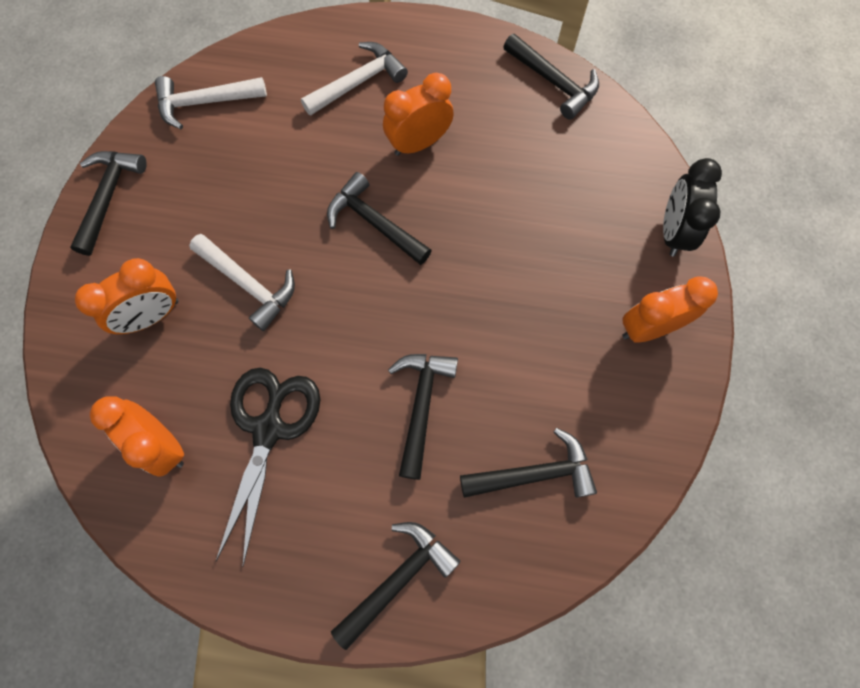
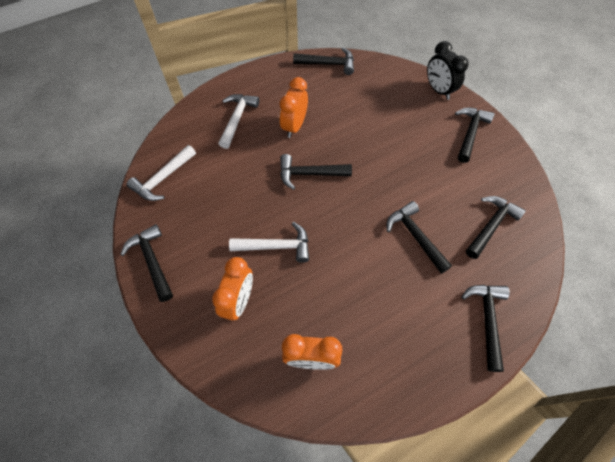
camera: 40 degrees left, 10 degrees down
black scissors [216,368,321,566] -> none
orange clock [622,276,718,343] -> black hammer [455,108,495,163]

